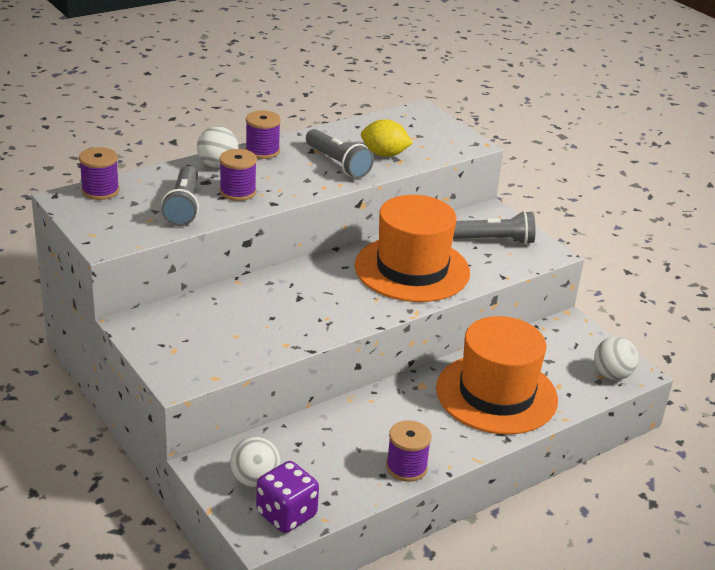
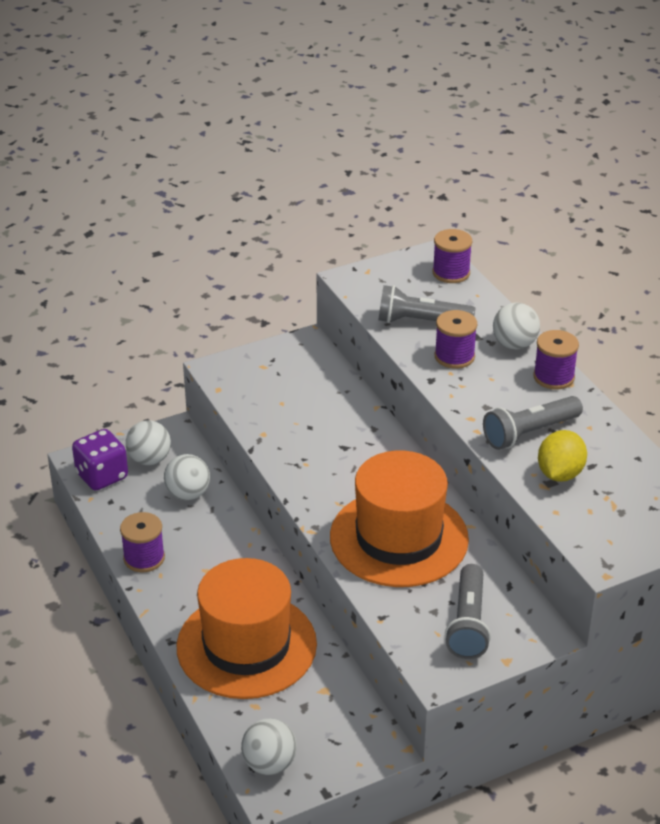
camera: 100 degrees right, 5 degrees up
none -> white ball [164,454,210,500]

